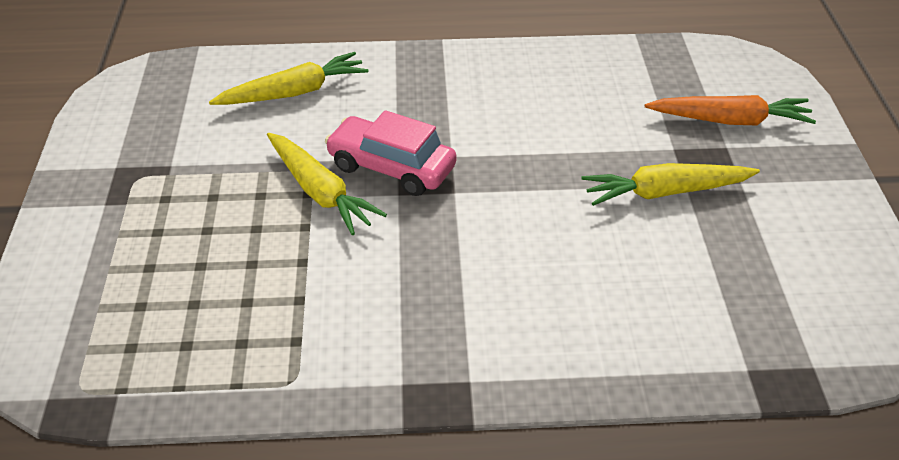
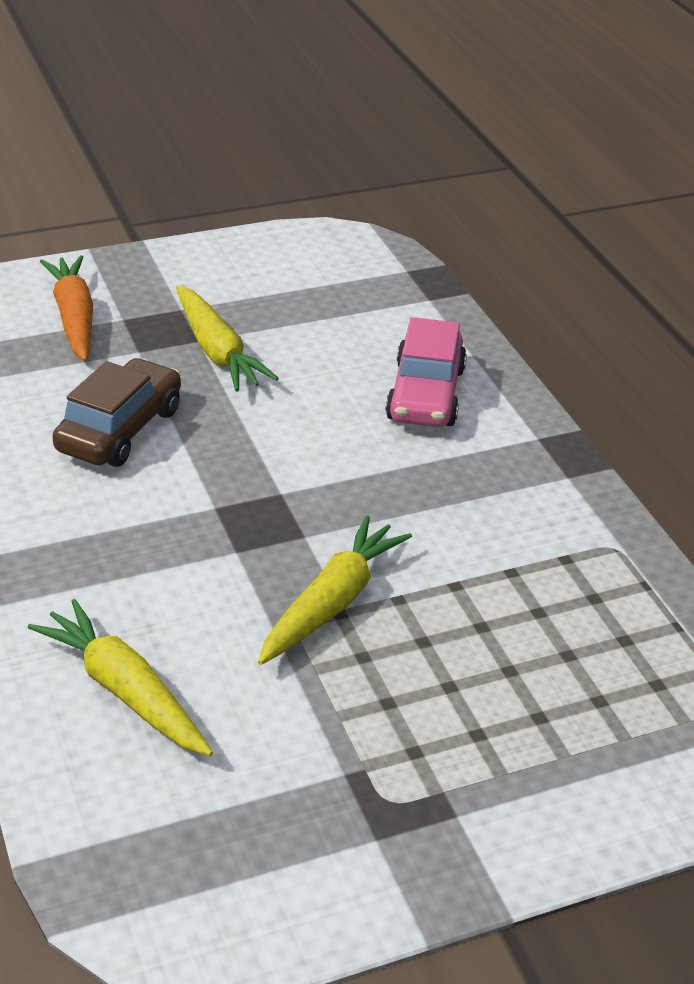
camera: 110 degrees left, 5 degrees down
pink car [325,110,457,196] -> pink car moved to [386,317,467,427]
none -> brown car [52,358,181,467]

